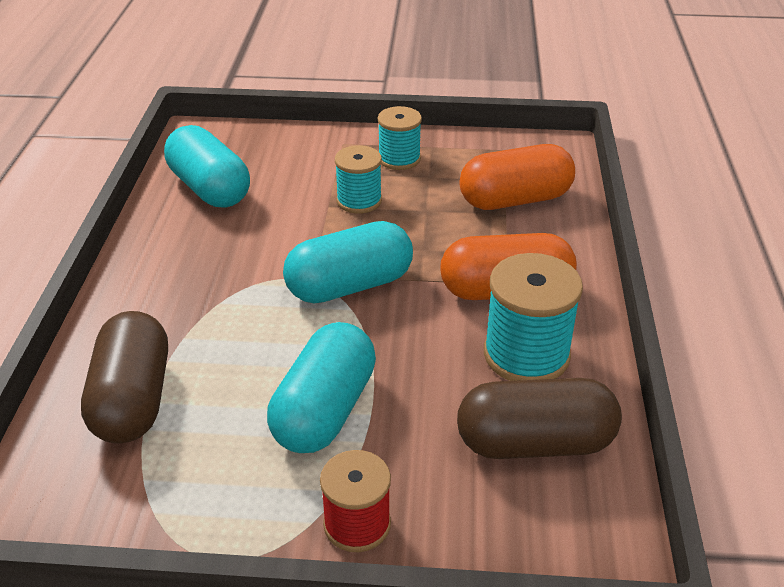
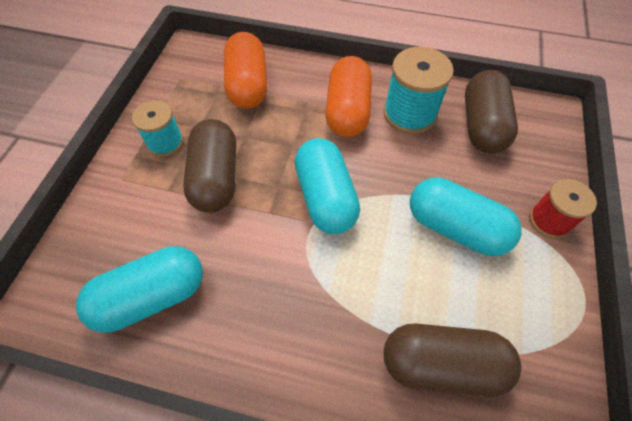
camera: 80 degrees left, 20 degrees up
turquoise spool [335,145,382,214] -> brown capsule [183,119,236,213]

